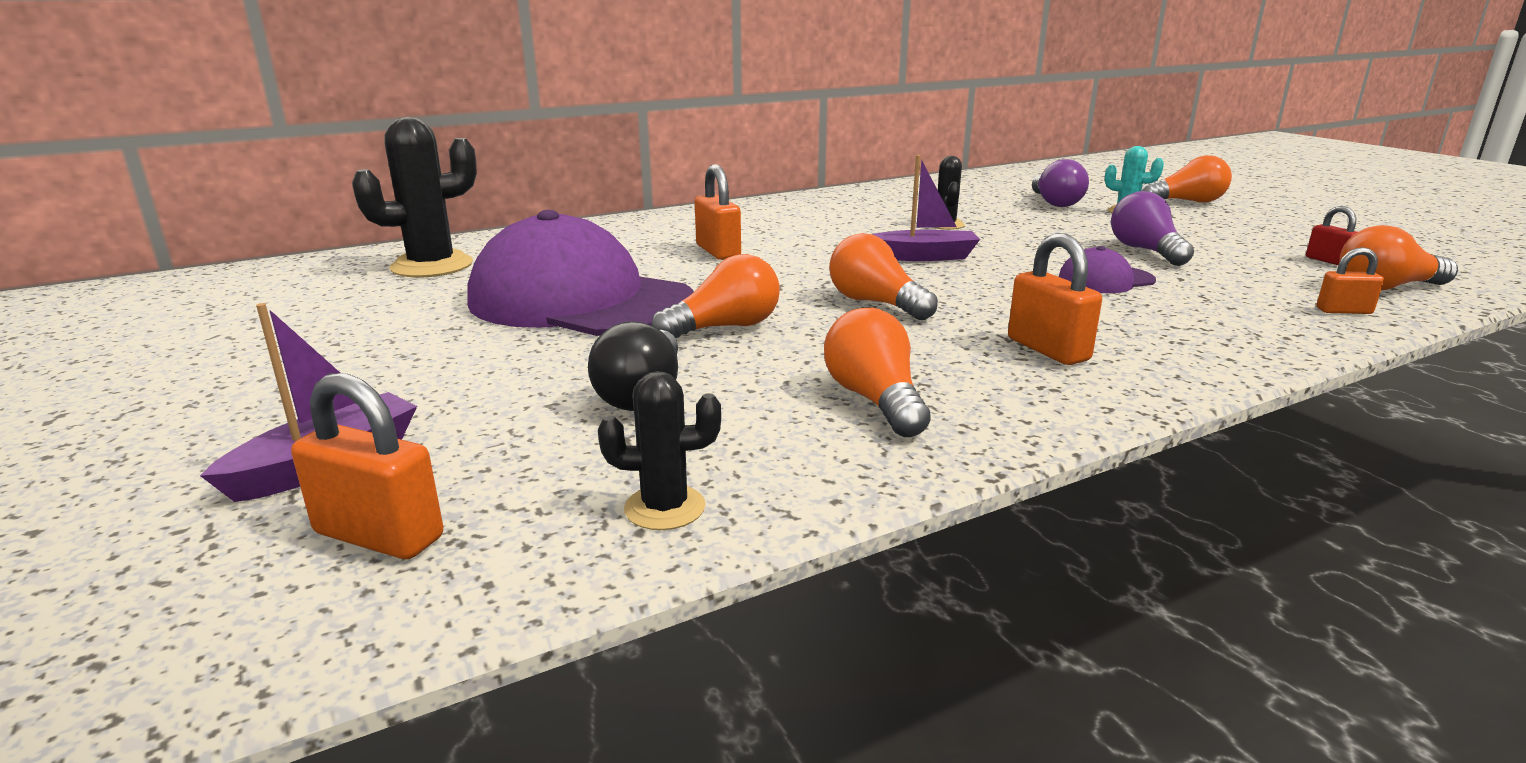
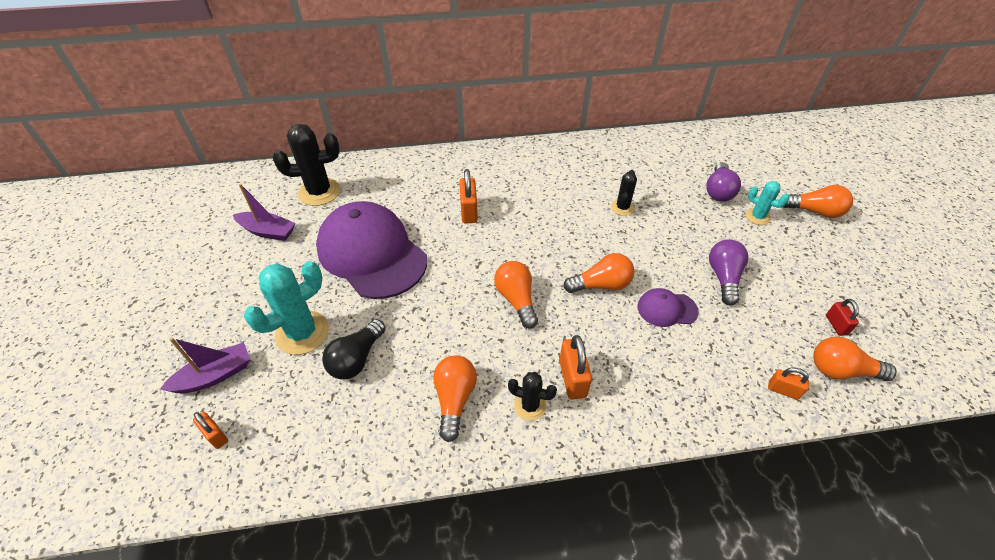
camera: 20 degrees right, 25 degrees up
orange padlock [291,373,443,559] -> orange padlock [193,412,228,449], size x0.62
black cactus [598,371,721,530] -> black cactus moved to [508,372,557,421]
orange light bulb [651,254,780,338] -> orange light bulb moved to [563,253,634,293]
purple boat [872,155,980,261] -> purple boat moved to [233,184,295,241]
none -> turquoise cactus [244,261,329,355]

